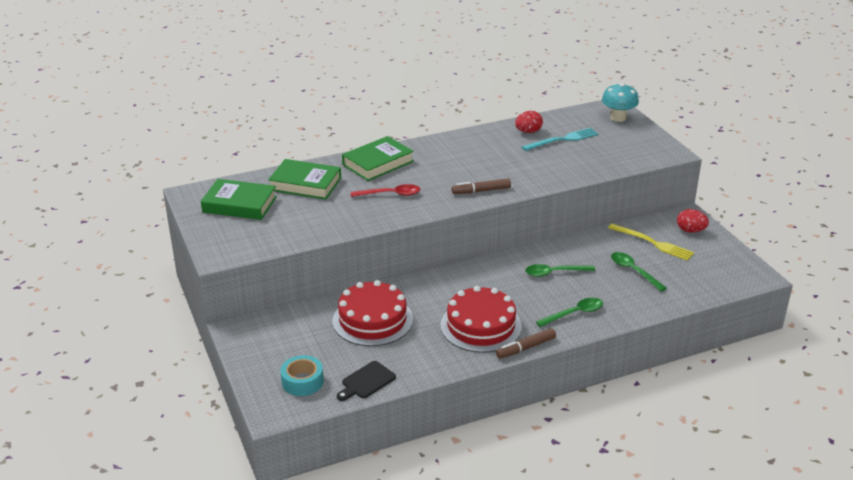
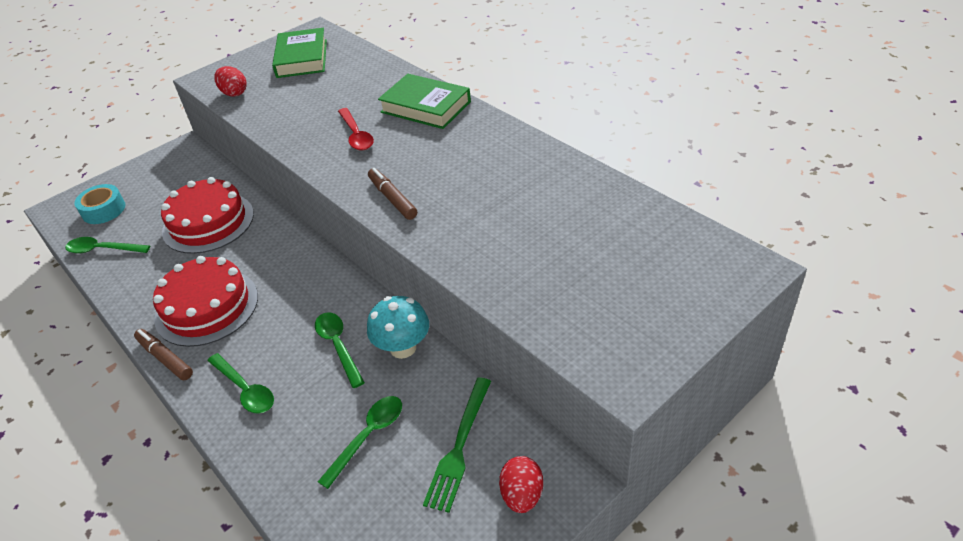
camera: 75 degrees right, 10 degrees up
green book [268,159,341,200] -> none
black cutting board [337,361,396,401] -> green spoon [65,237,150,254]
red egg [515,111,543,133] -> red egg moved to [214,66,247,97]
turquoise fork [522,128,599,151] -> none
turquoise mushroom [602,83,639,122] -> turquoise mushroom moved to [367,296,429,359]
yellow fork [608,224,694,261] -> green fork [423,377,491,513]

